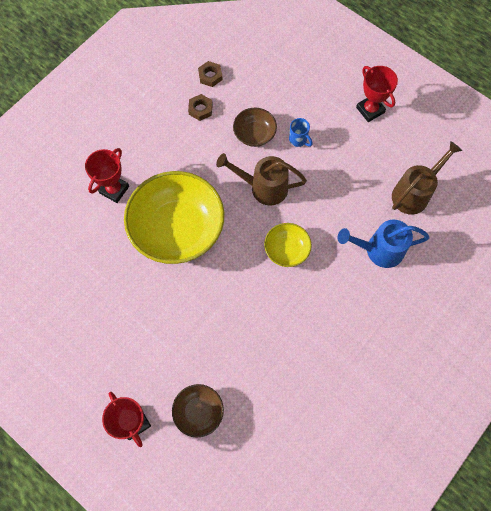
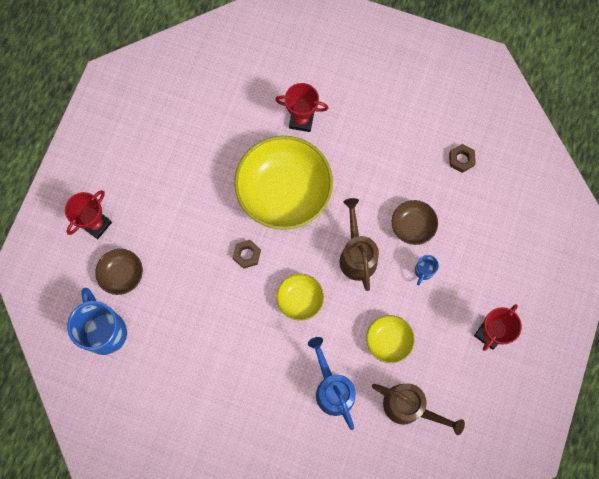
camera: 70 degrees right, 5 degrees up
brown nut [188,94,213,121] -> brown nut moved to [233,240,261,269]
none -> blue mug [67,288,127,355]
none -> yellow bowl [366,315,415,363]

